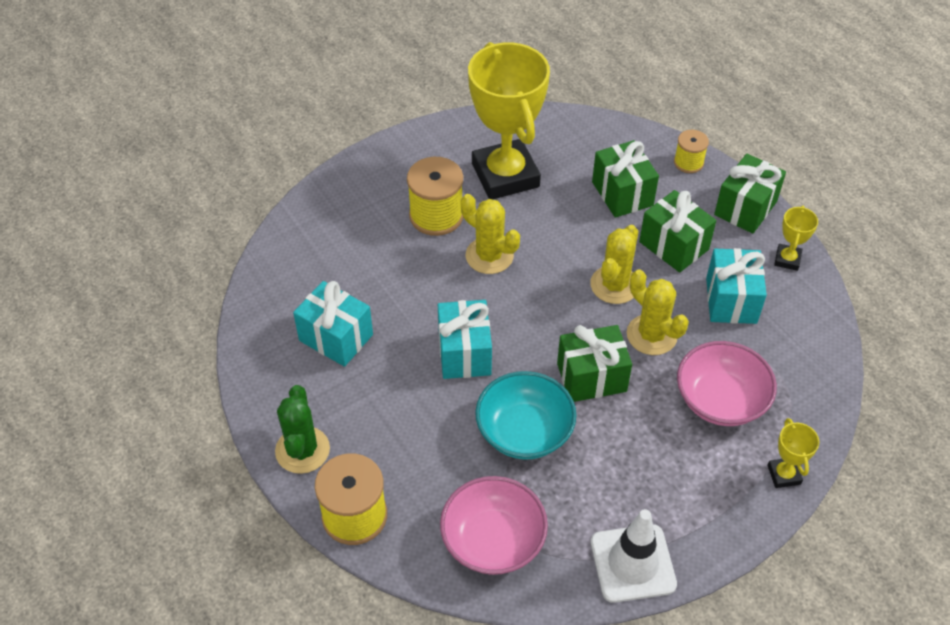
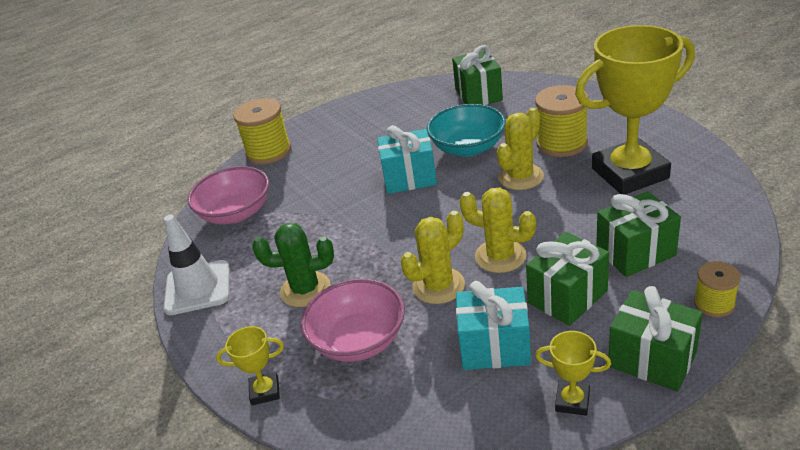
camera: 95 degrees right, 15 degrees down
green cactus [275,385,330,474] -> green cactus moved to [252,223,334,307]
turquoise gift [293,281,373,367] -> none
turquoise bowl [475,371,577,460] -> turquoise bowl moved to [427,104,506,157]
green gift [557,325,632,402] -> green gift moved to [452,45,503,105]

